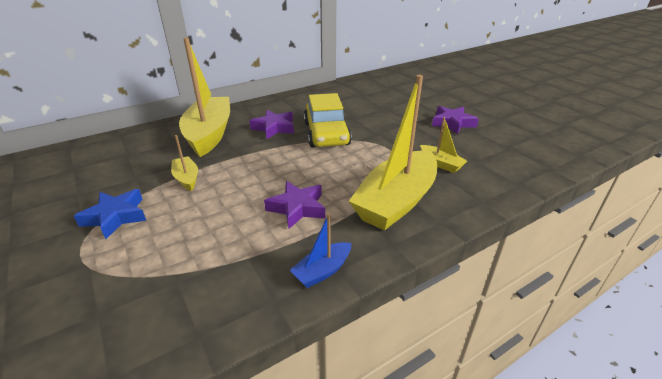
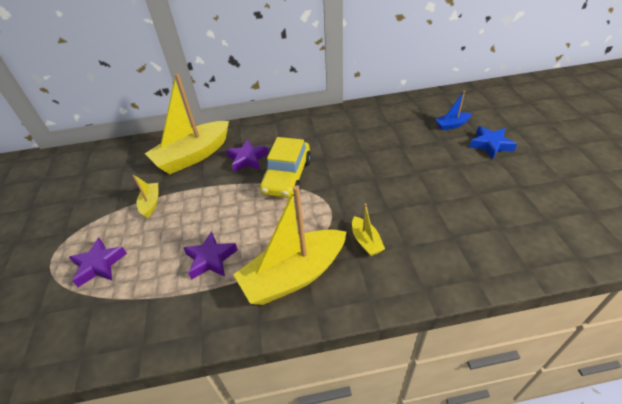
camera: 25 degrees right, 10 degrees up
blue star [74,189,146,239] -> blue star moved to [469,126,517,159]
yellow boat [179,37,230,157] -> yellow boat turned 150 degrees counterclockwise [145,73,229,174]
blue boat [289,214,351,288] -> blue boat moved to [435,91,472,130]
purple star [432,106,479,134] -> purple star moved to [69,238,127,287]

